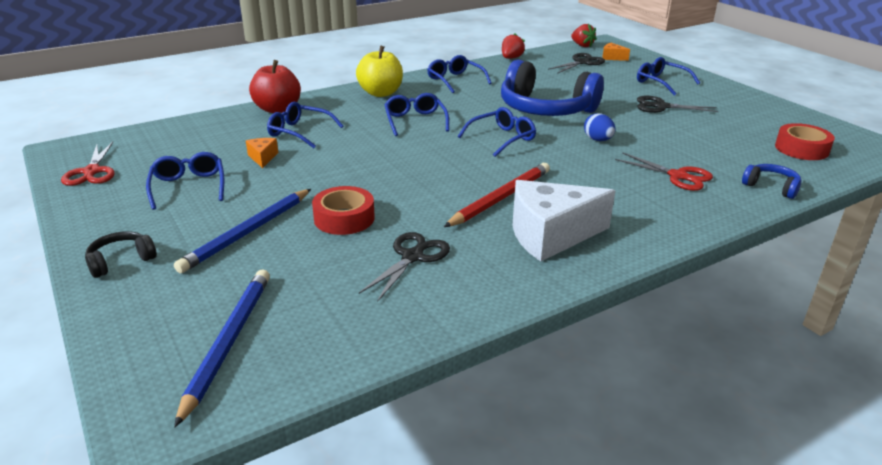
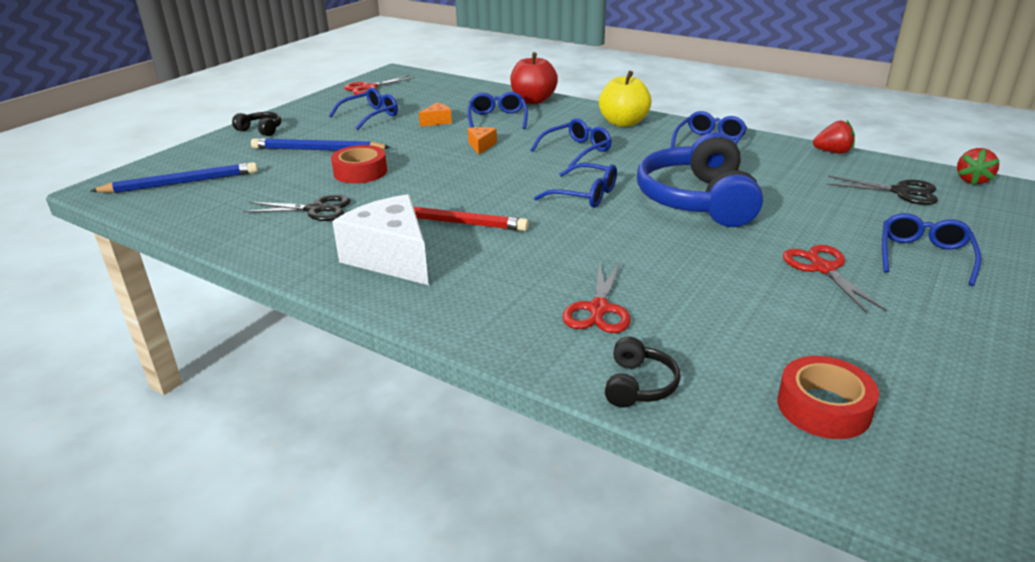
camera: 65 degrees right, 0 degrees up
blue egg [584,113,616,141] -> none
orange cheese [602,43,630,61] -> orange cheese moved to [468,127,497,155]
black scissors [637,96,719,113] -> red scissors [783,245,887,314]
blue headphones [742,164,802,199] -> black headphones [605,337,681,408]

